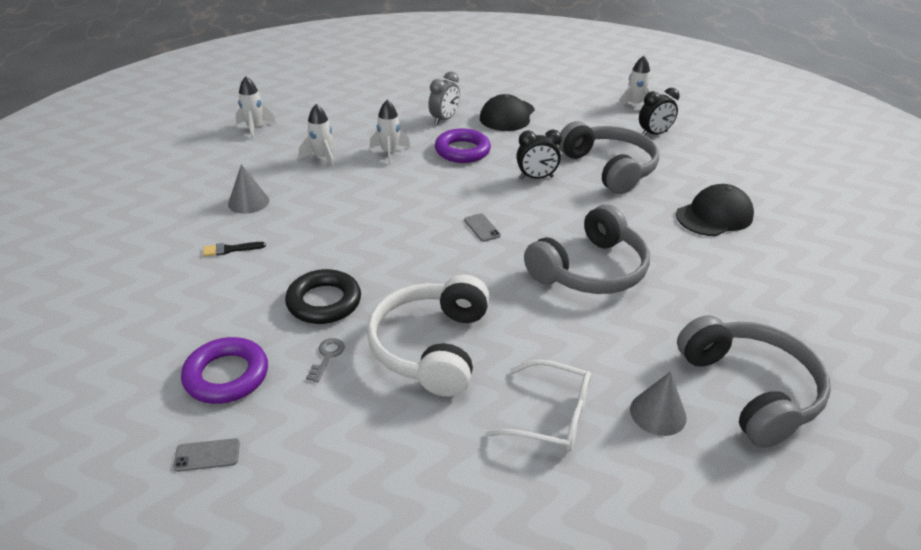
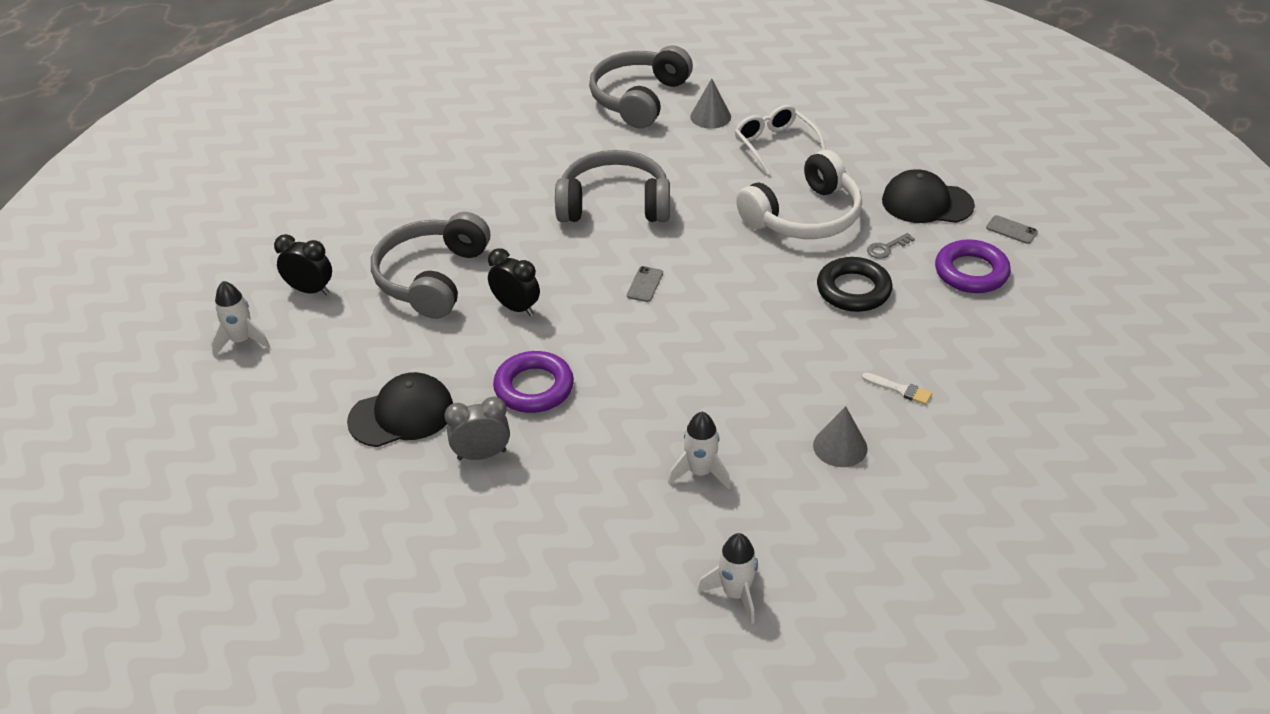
camera: 135 degrees left, 5 degrees up
black brush [203,242,266,257] -> white brush [862,373,932,405]
white rocket [370,100,410,166] -> none
black cap [676,184,754,236] -> black cap moved to [882,169,975,223]

